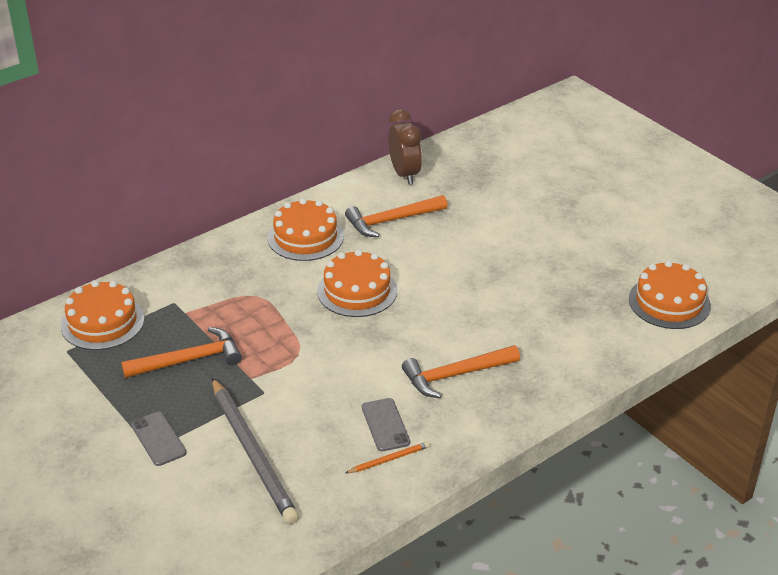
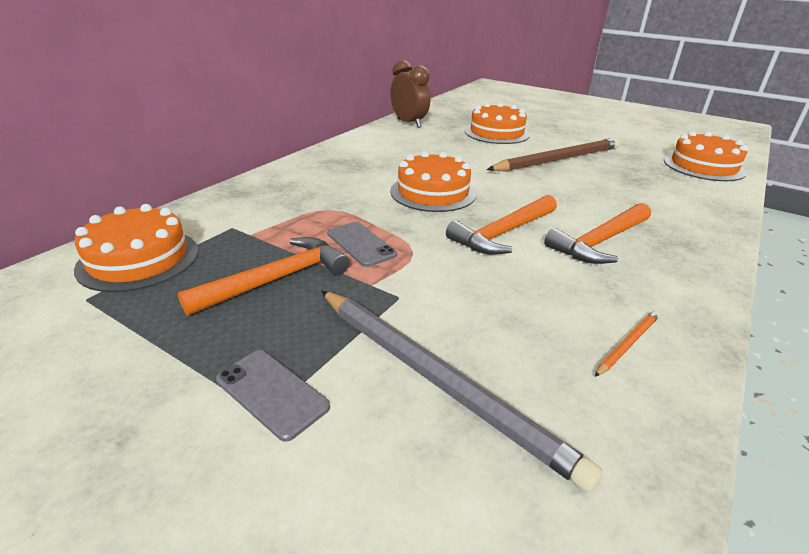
camera: 20 degrees left, 5 degrees down
orange cake [268,198,344,261] -> orange cake moved to [465,103,530,144]
orange hammer [345,195,447,237] -> orange hammer moved to [446,195,557,255]
grey phone [362,398,410,451] -> grey phone moved to [327,222,397,267]
none -> brown pencil [487,138,620,171]

